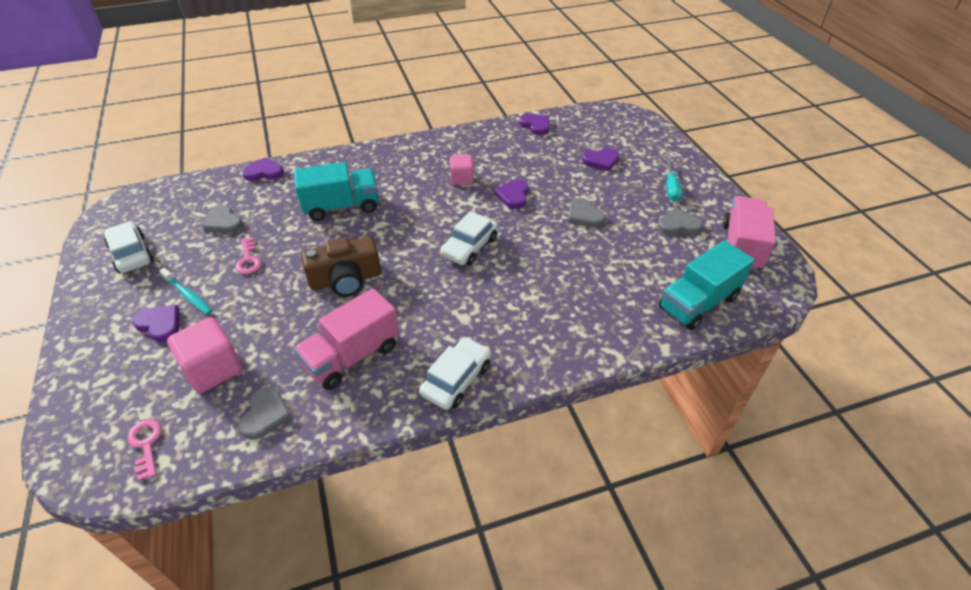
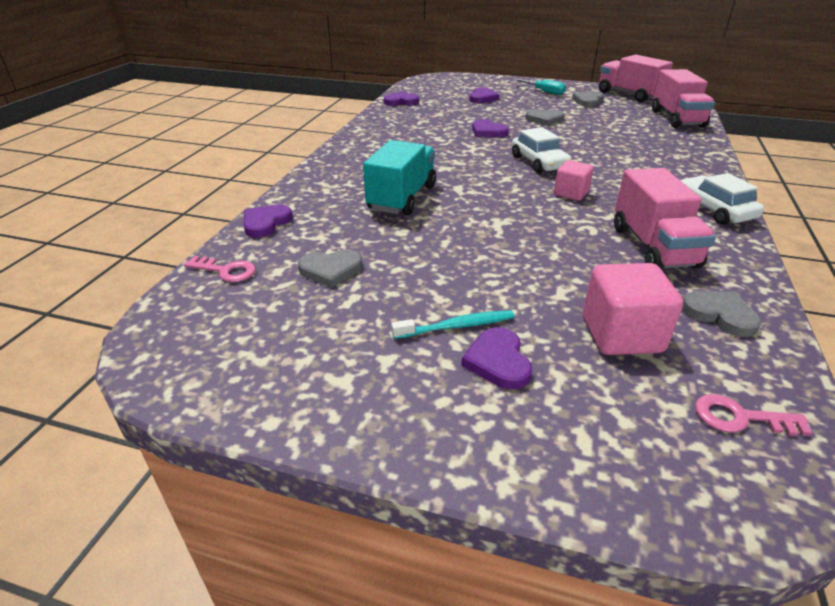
camera: 55 degrees left, 10 degrees down
white car [104,221,154,273] -> none
purple heart [132,305,180,342] -> purple heart turned 75 degrees counterclockwise [461,327,532,390]
pink key [235,237,262,274] -> pink key moved to [184,256,256,282]
brown camera [301,237,381,297] -> none
pink cube [450,155,474,185] -> pink cube moved to [554,160,594,201]
turquoise truck [659,240,754,330] -> pink truck [652,69,715,128]

